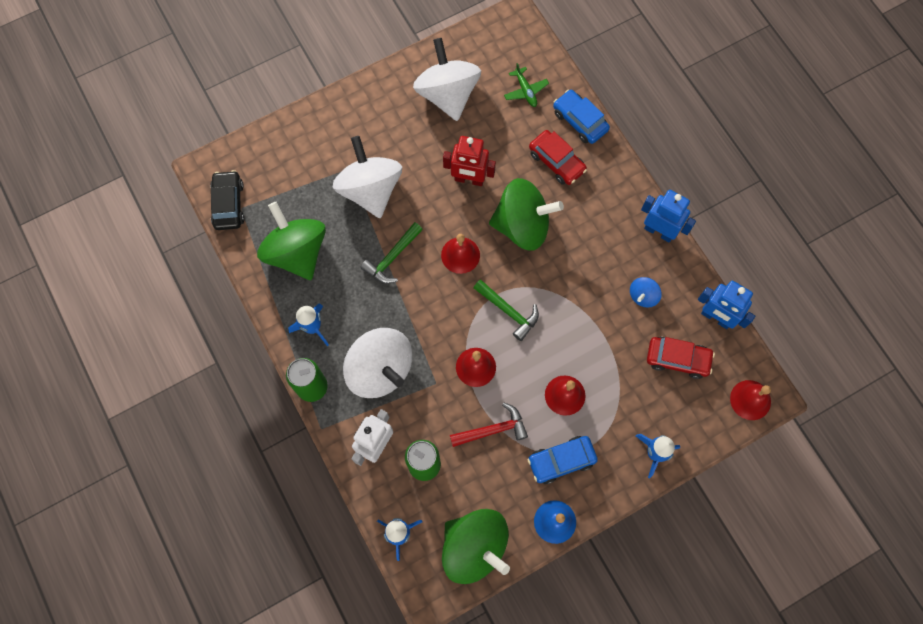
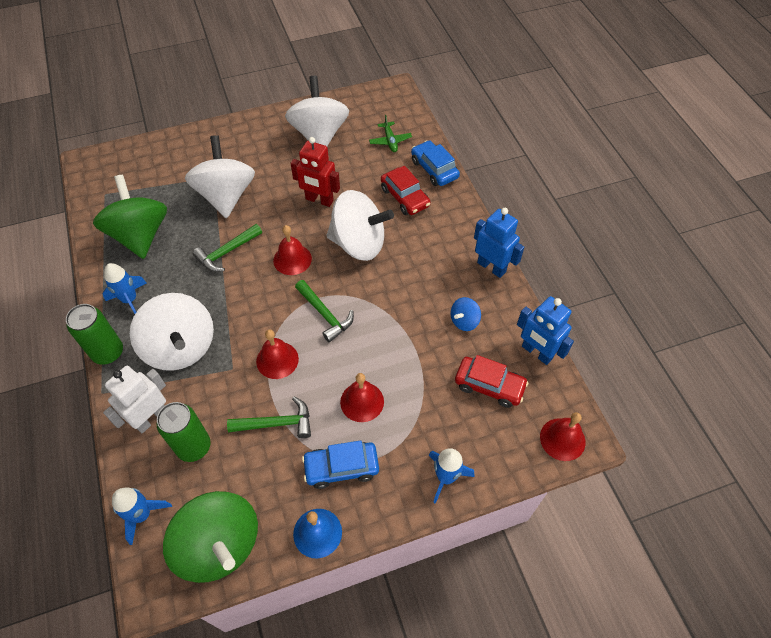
camera: 10 degrees right, 15 degrees down
black car [210,170,244,230] -> none
red hammer [450,403,528,447] -> green hammer [227,397,311,438]
green spinning top [489,178,564,251] -> white spinning top [326,190,394,261]

